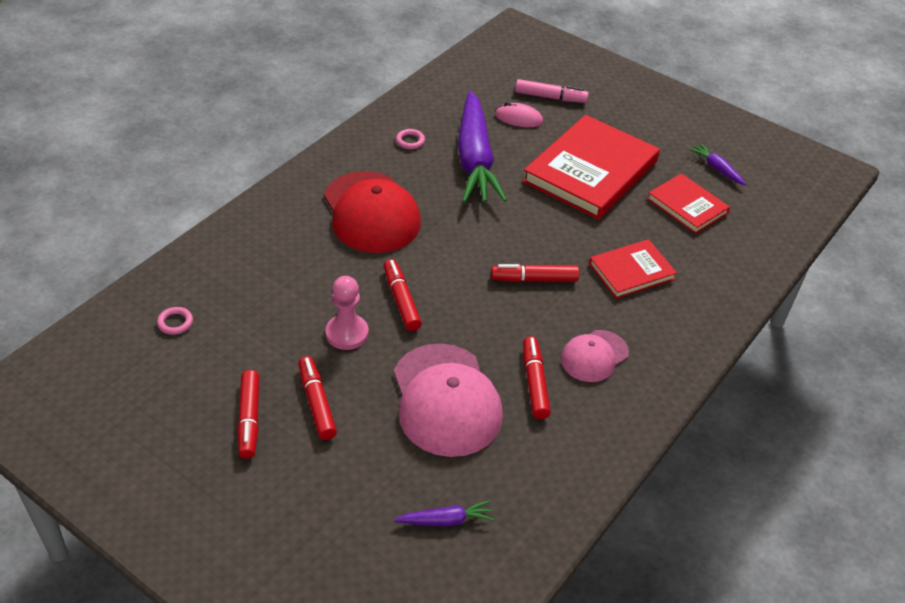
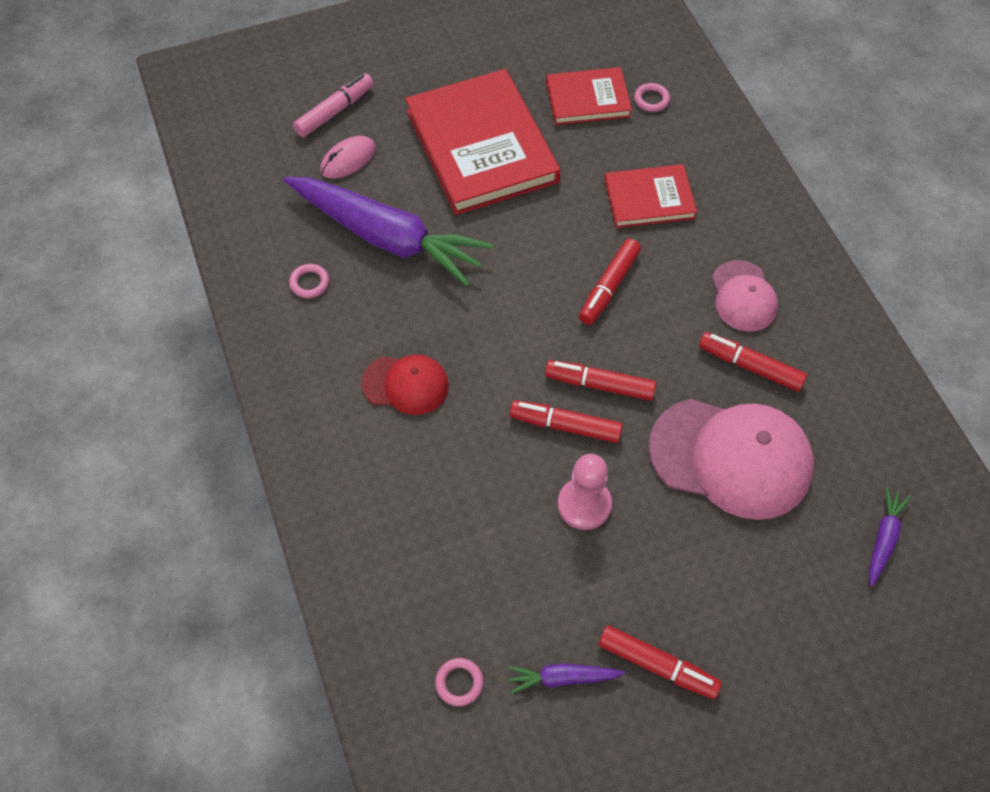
camera: 55 degrees left, 15 degrees up
red marker [298,356,337,440] -> red marker moved to [545,360,656,401]
red cap [324,171,421,253] -> red cap [361,355,449,415], size x0.55
red book [589,239,677,299] -> red book turned 75 degrees clockwise [604,164,697,228]
purple carrot [689,143,747,185] -> purple carrot moved to [507,663,625,694]
none -> pink ring [634,83,670,112]

